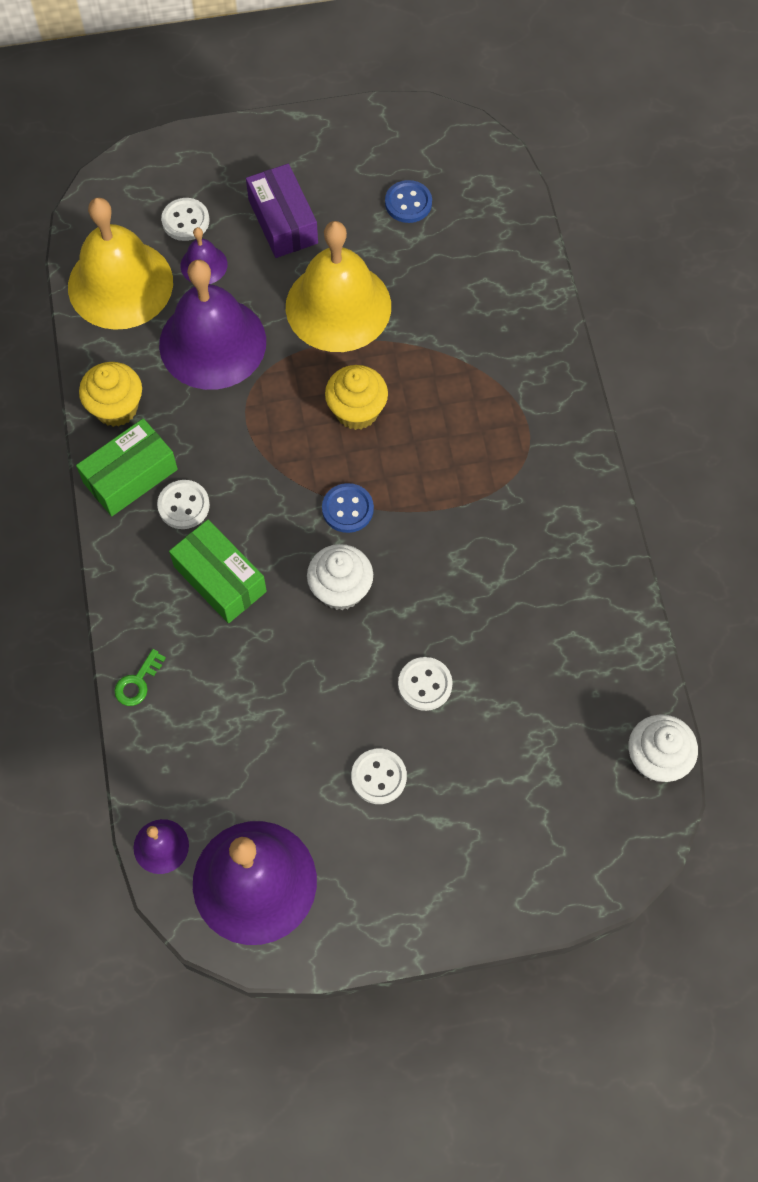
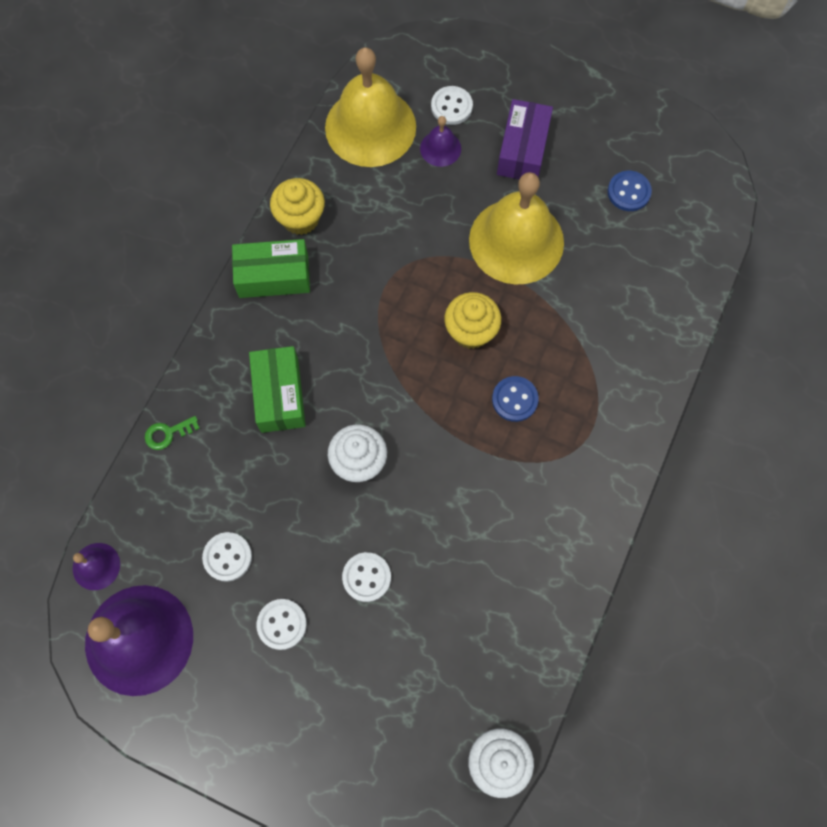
camera: 35 degrees right, 5 degrees up
white button [157,480,210,529] -> white button moved to [202,532,252,582]
purple bell [159,260,266,390] -> none
blue button [322,483,374,533] -> blue button moved to [492,376,539,422]

